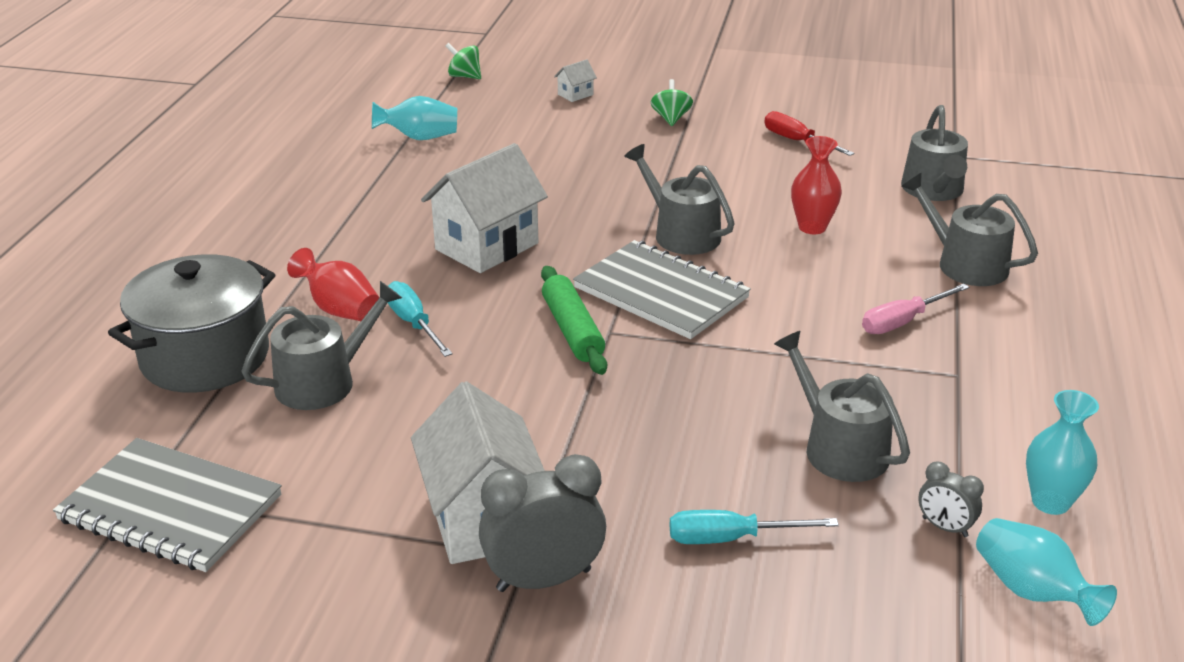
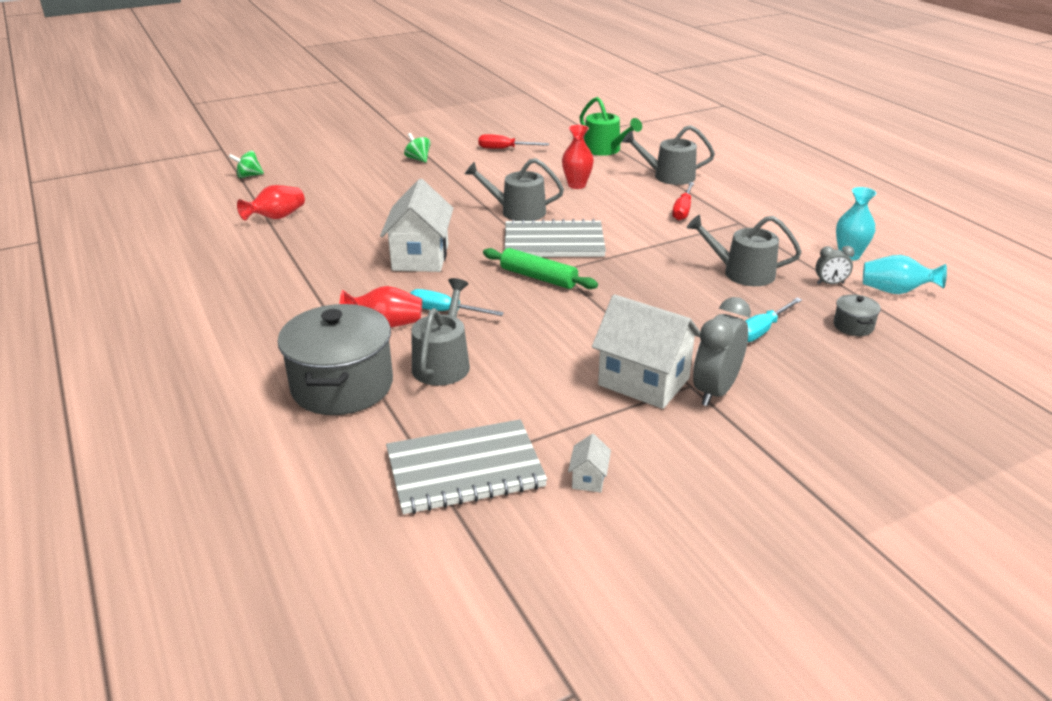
camera: 40 degrees left, 0 degrees up
turquoise vase [372,96,457,140] -> red vase [237,185,305,221]
white house [554,59,597,102] -> white house moved to [568,434,611,492]
pink screwdriver [862,284,970,334] -> red screwdriver [672,182,694,220]
grey watering can [901,105,968,201] -> green watering can [580,97,642,156]
none -> grey pot [833,294,881,336]

